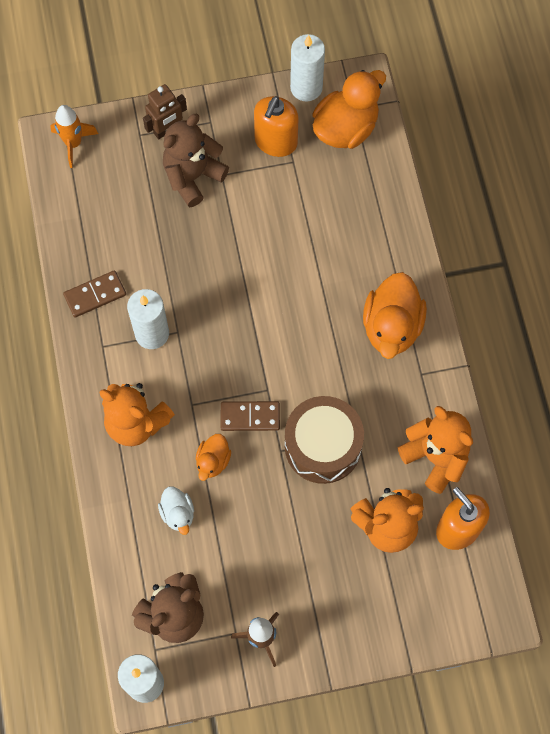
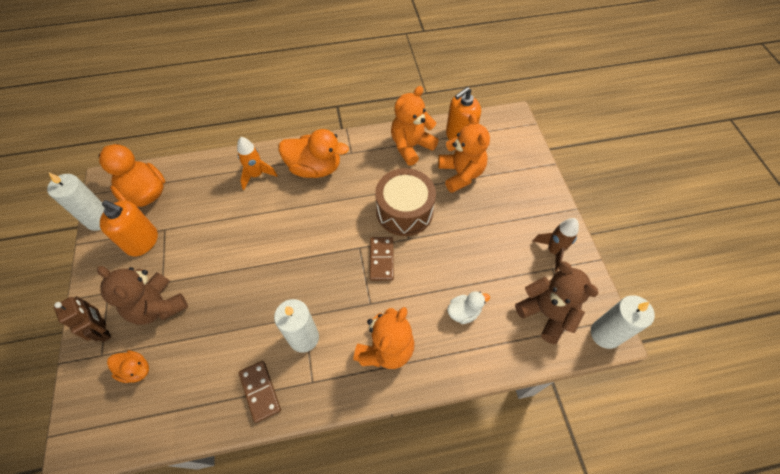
camera: 90 degrees left, 10 degrees down
orange rocket [51,105,98,168] -> orange rocket moved to [237,137,278,190]
orange duck [196,434,231,481] -> orange duck moved to [107,350,149,383]

